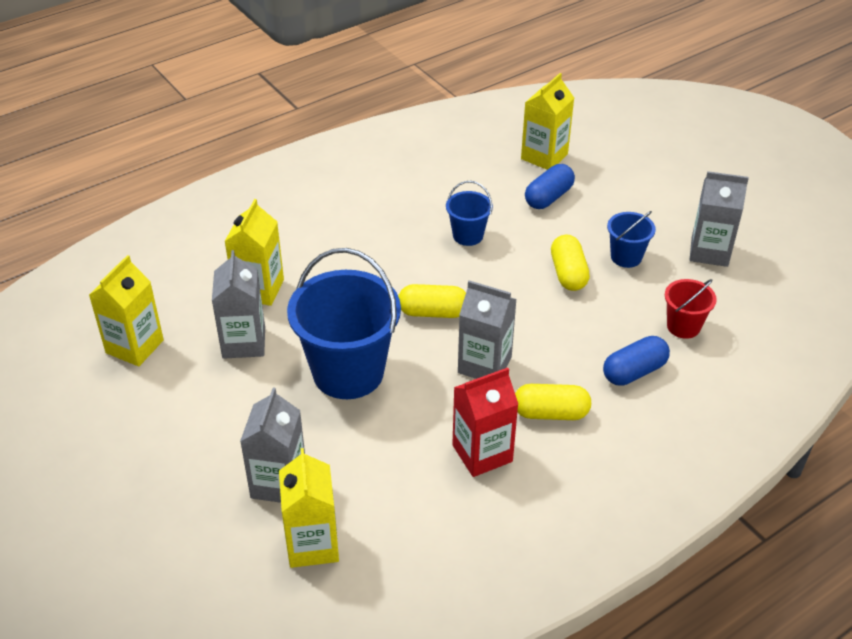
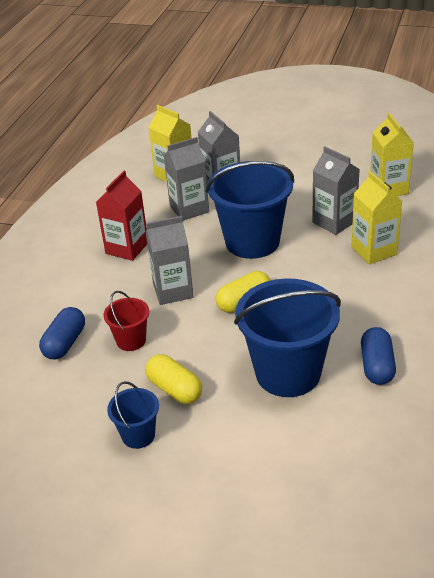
camera: 145 degrees right, 5 degrees down
blue bucket [446,181,493,246] -> blue bucket [234,278,341,397], size x2.07
yellow capsule [515,384,591,420] -> none
yellow carton [521,73,574,170] -> none
blue capsule [525,164,575,209] -> blue capsule moved to [361,327,396,385]
red bucket [665,279,717,339] -> red bucket moved to [103,291,149,351]
grey carton [690,171,749,267] -> grey carton moved to [164,137,209,221]

